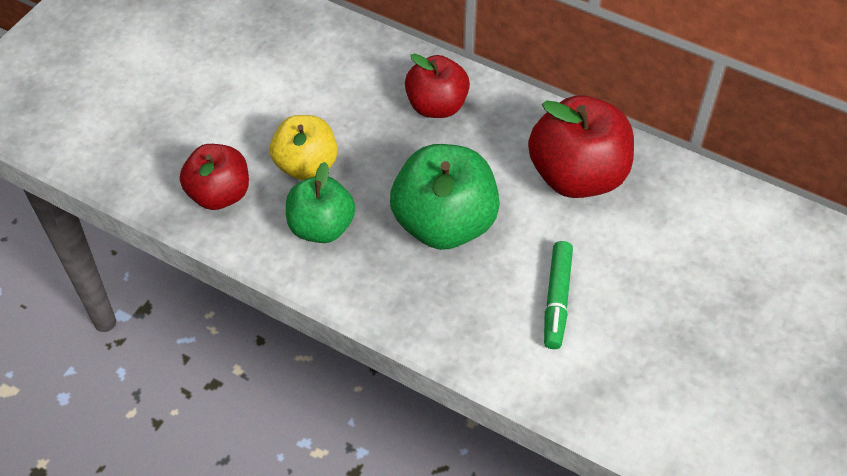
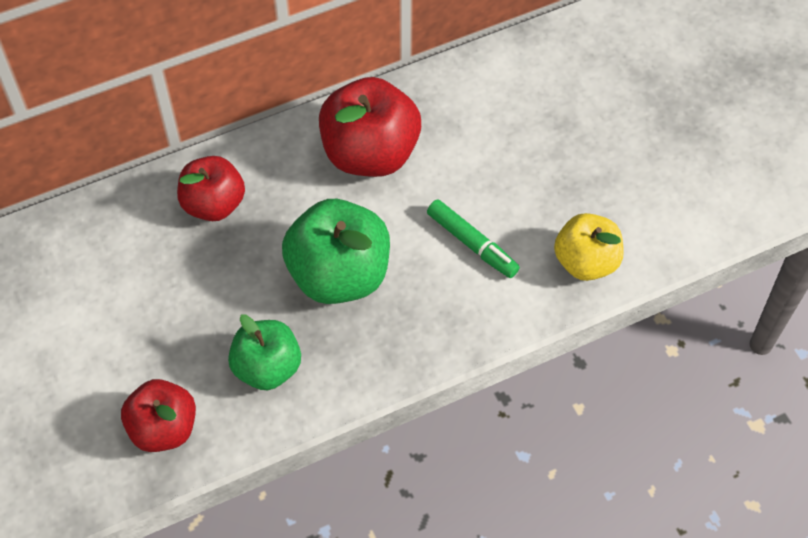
camera: 55 degrees left, 5 degrees up
yellow apple [270,115,338,180] -> yellow apple moved to [554,213,624,281]

